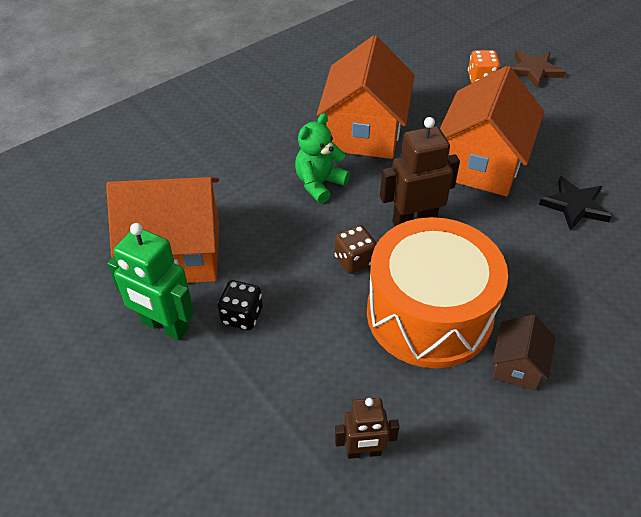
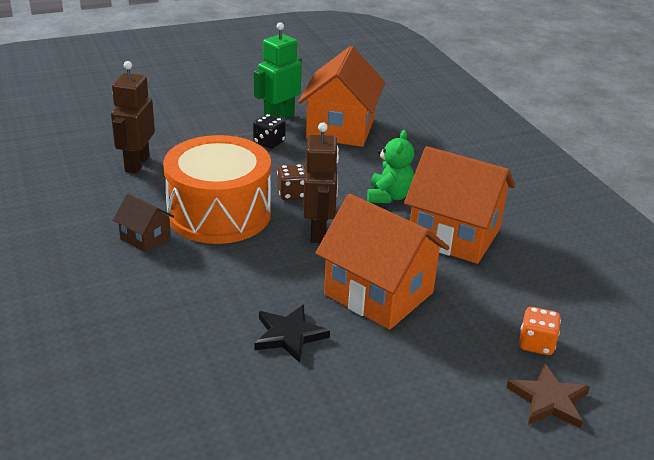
camera: 105 degrees right, 15 degrees down
green teddy bear [295,113,350,203] -> green teddy bear turned 45 degrees clockwise [367,130,414,203]
brown robot [335,398,399,459] -> brown robot [111,61,155,173], size x1.60

